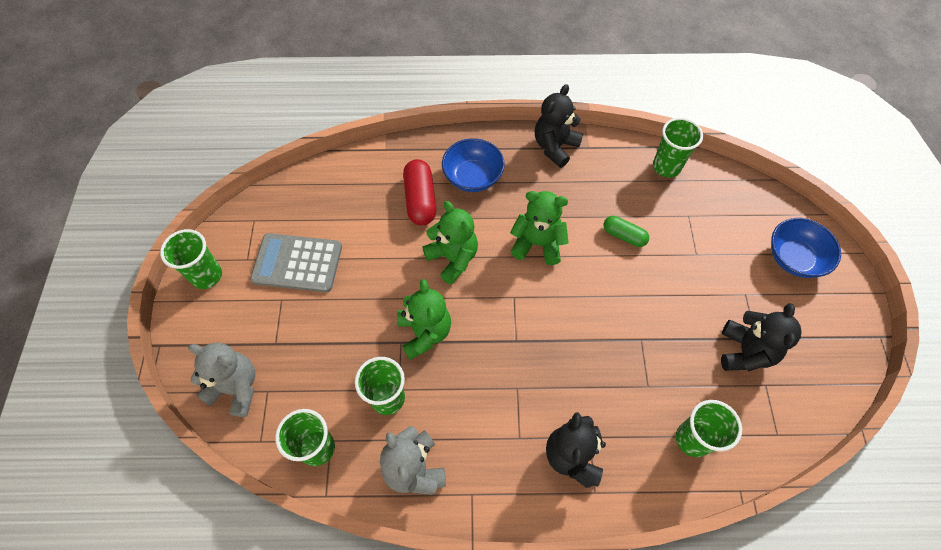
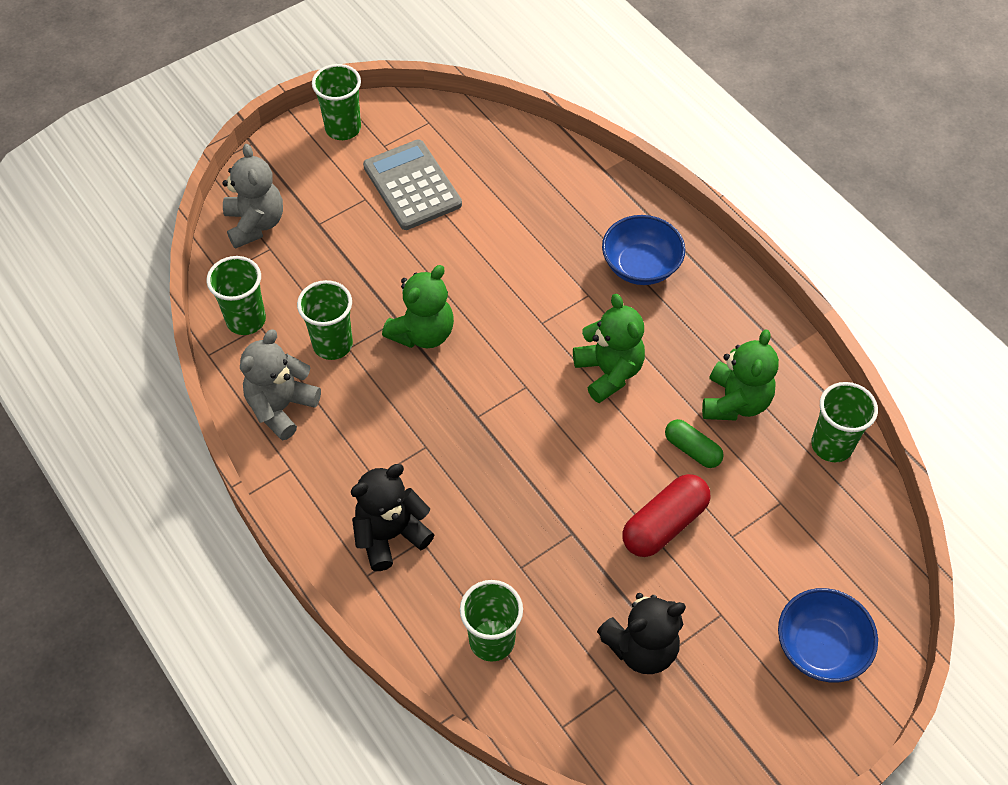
camera: 55 degrees right, 5 degrees down
red capsule [403,159,436,225] -> red capsule moved to [622,474,710,557]
green teddy bear [422,201,478,285] -> green teddy bear moved to [702,329,779,421]
black teddy bear [535,84,583,168] -> none
green capsule [604,216,649,247] -> green capsule turned 45 degrees counterclockwise [665,419,724,468]

